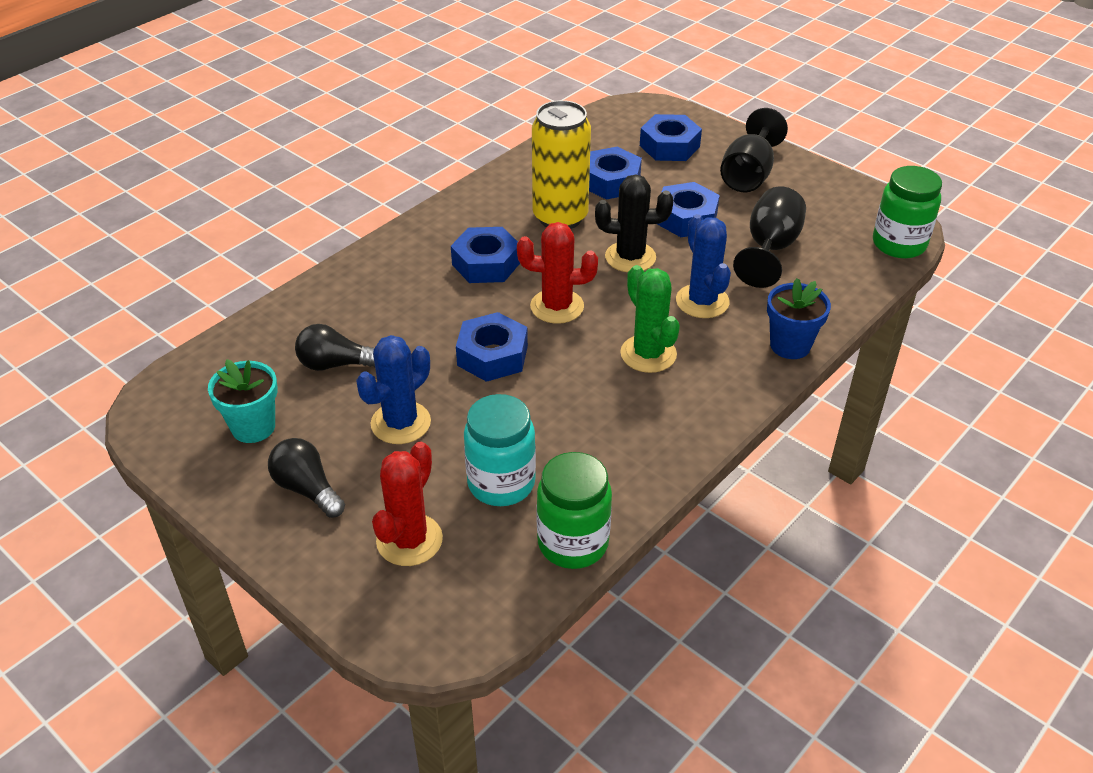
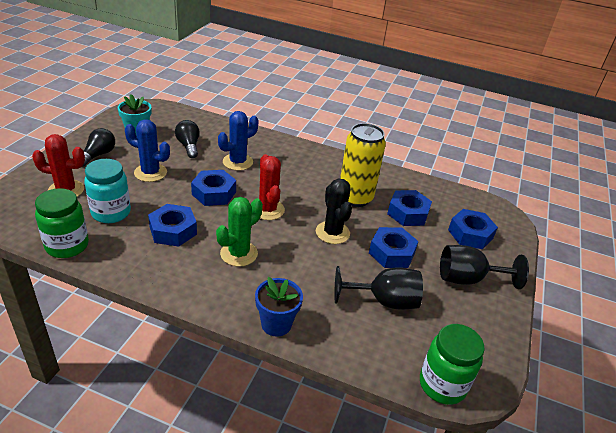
camera: 65 degrees right, 5 degrees down
blue nut [451,227,520,283] -> blue nut moved to [148,204,197,247]
blue cactus [676,214,731,318] -> blue cactus moved to [218,111,259,171]

